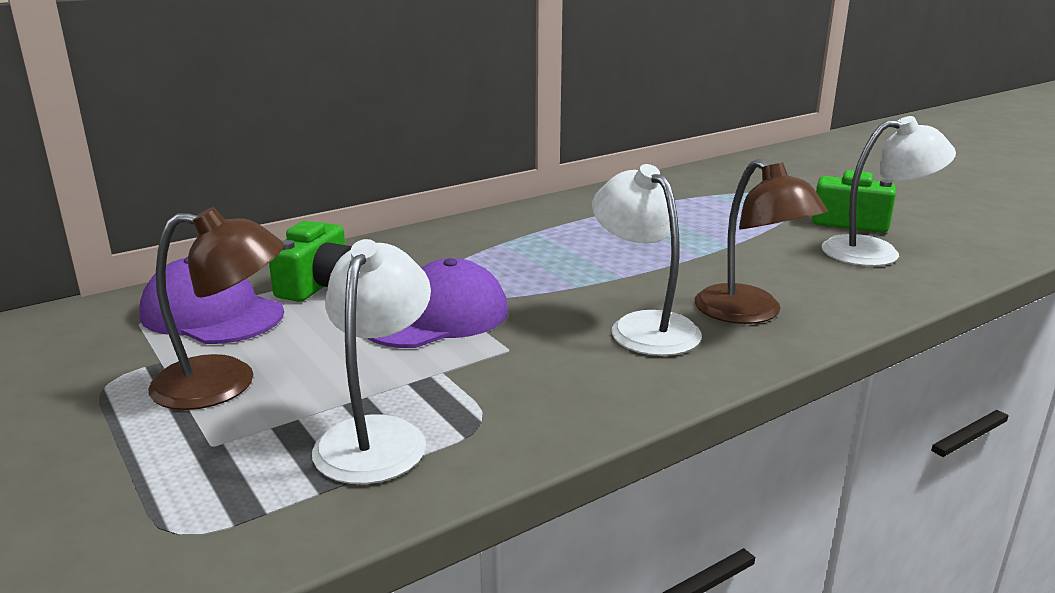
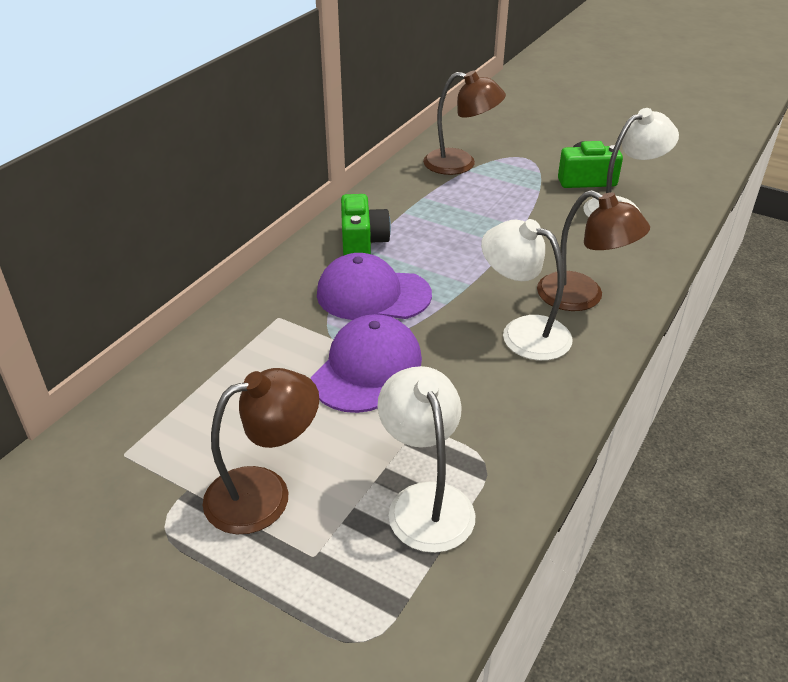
camera: 25 degrees left, 15 degrees up
purple cap [139,257,284,344] -> purple cap moved to [317,253,432,320]
green camera [269,221,351,302] -> green camera moved to [341,194,391,255]
none -> brown lamp [423,71,506,175]

